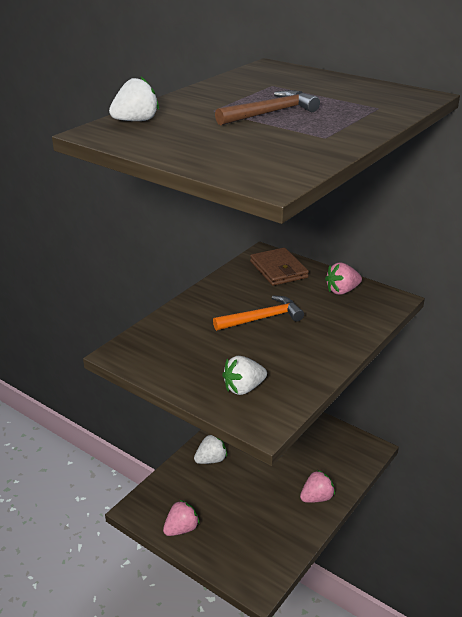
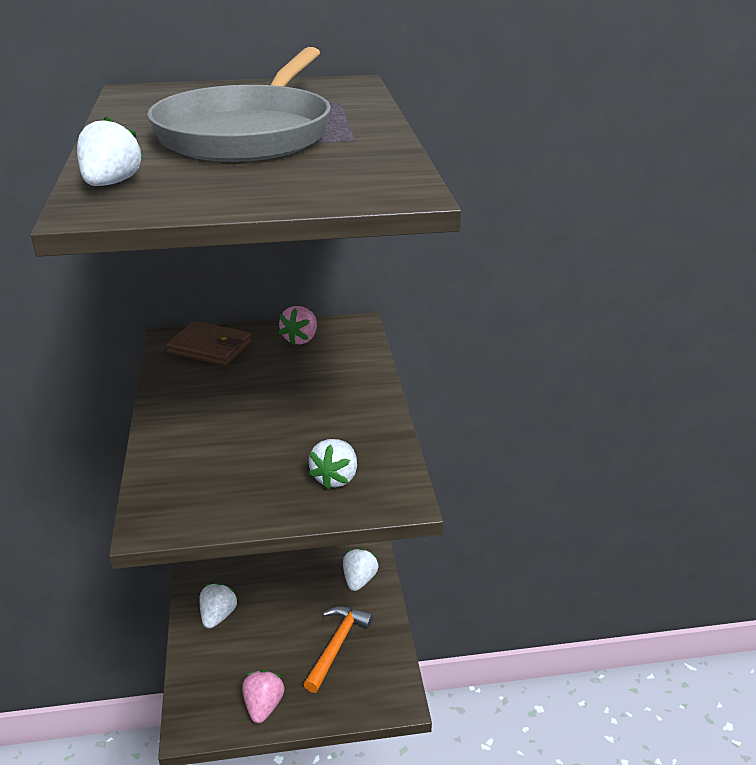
camera: 45 degrees left, 0 degrees up
orange hammer [213,295,304,331] -> orange hammer moved to [303,606,373,693]
brown hammer [215,90,320,125] -> grey pan [147,47,331,162]
pink strawberry [300,470,335,503] -> white strawberry [343,548,378,591]

